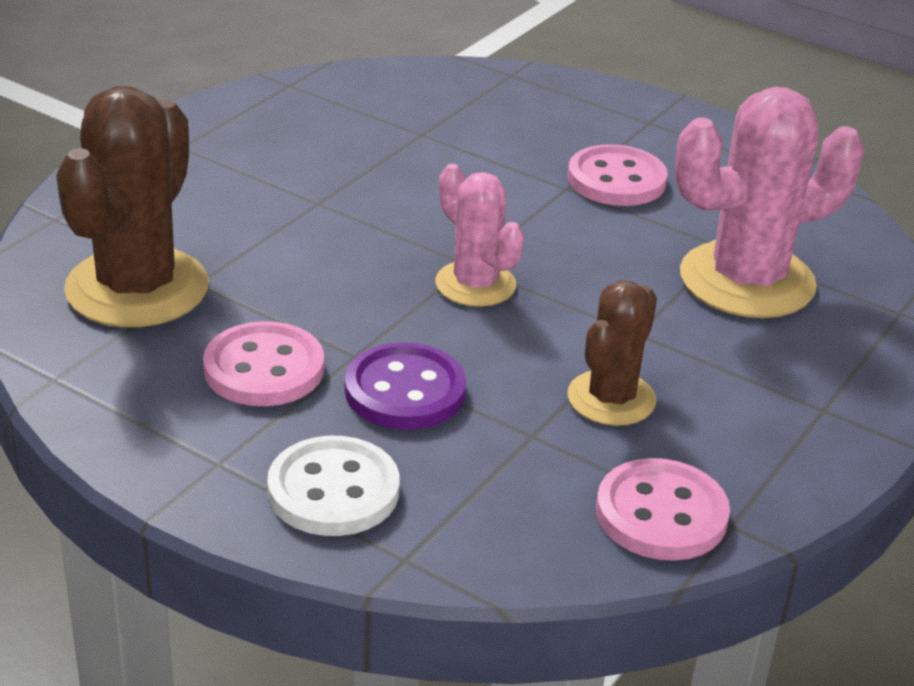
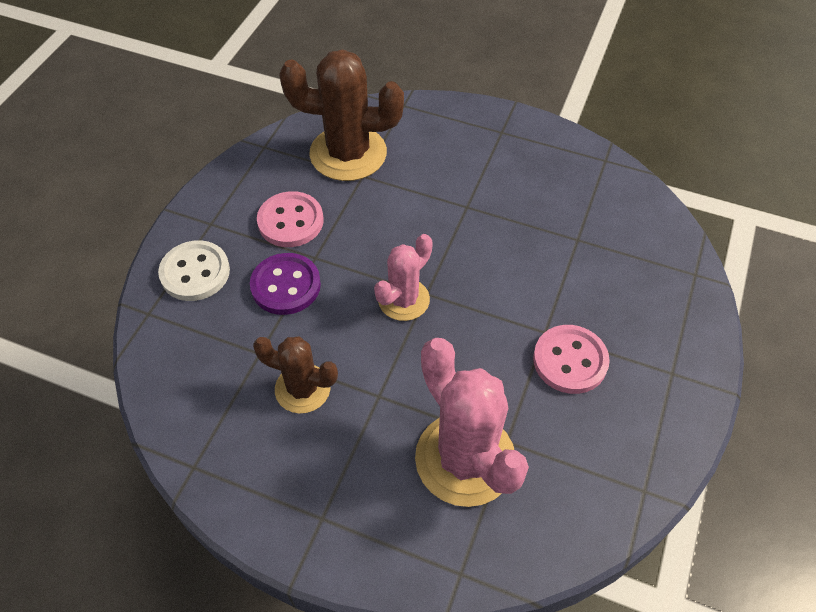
camera: 80 degrees right, 20 degrees up
pink button [596,458,730,561] -> none

